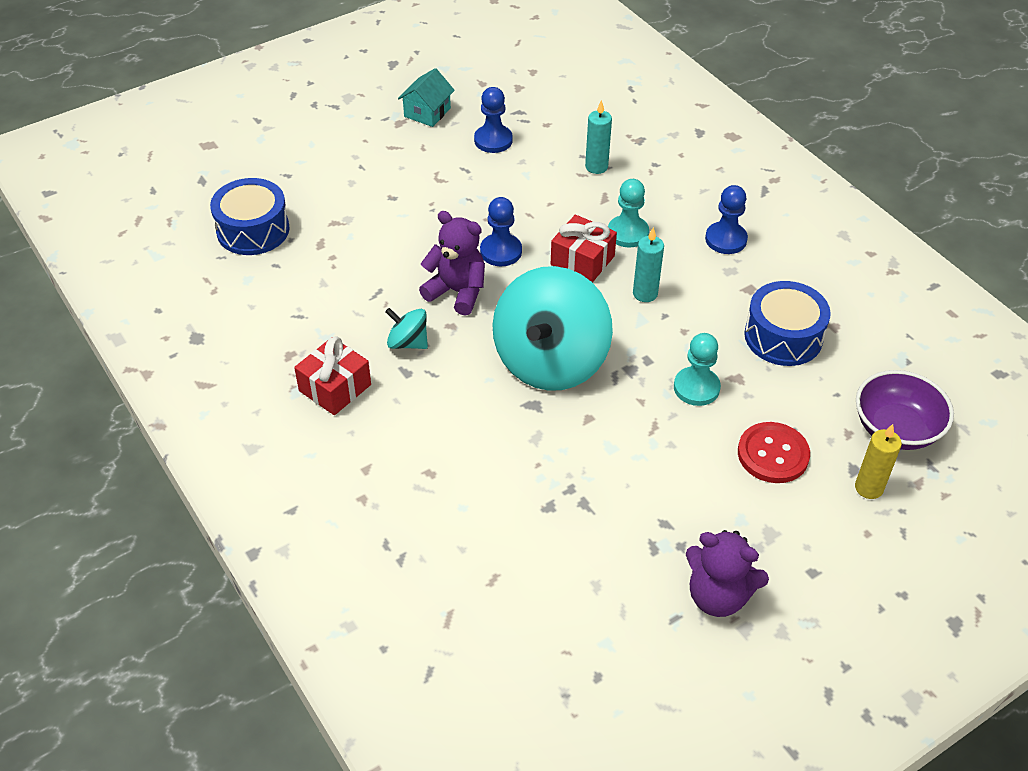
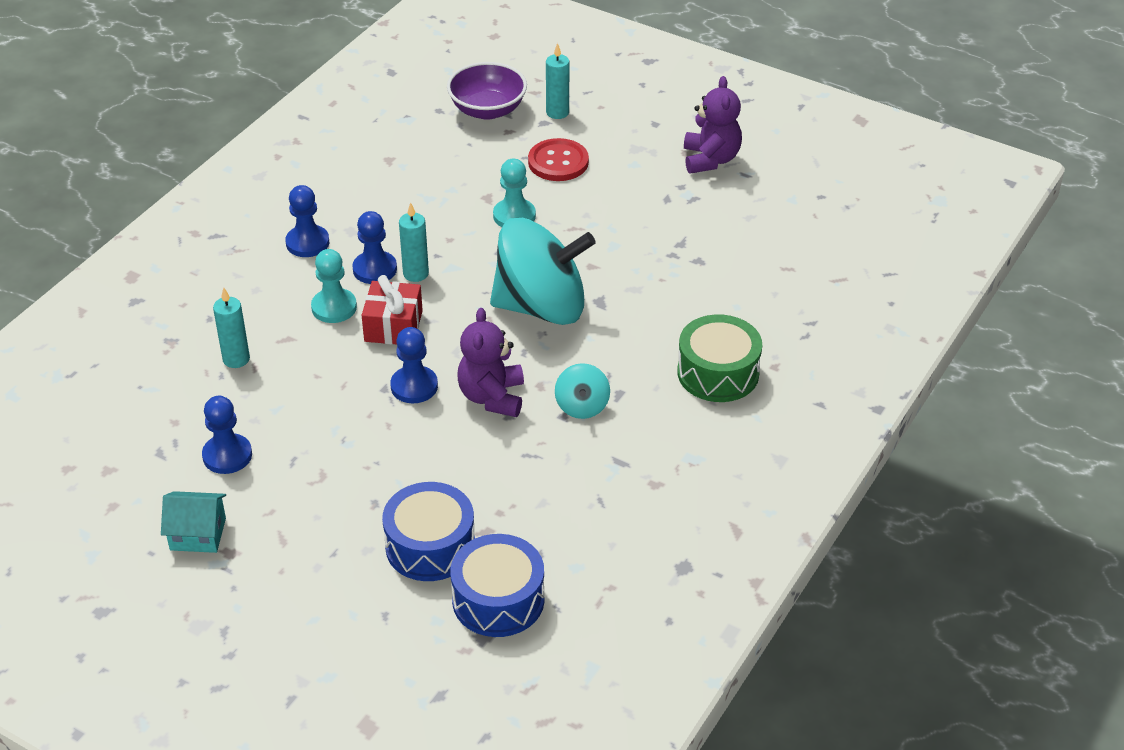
camera: 115 degrees left, 5 degrees down
red gift [294,336,371,415] -> none
blue drum [744,281,831,366] -> blue drum moved to [382,482,475,581]
yellow candle [855,424,902,499] -> turquoise candle [546,43,569,119]
none -> blue pawn [352,211,397,284]
none -> green drum [677,314,762,402]

